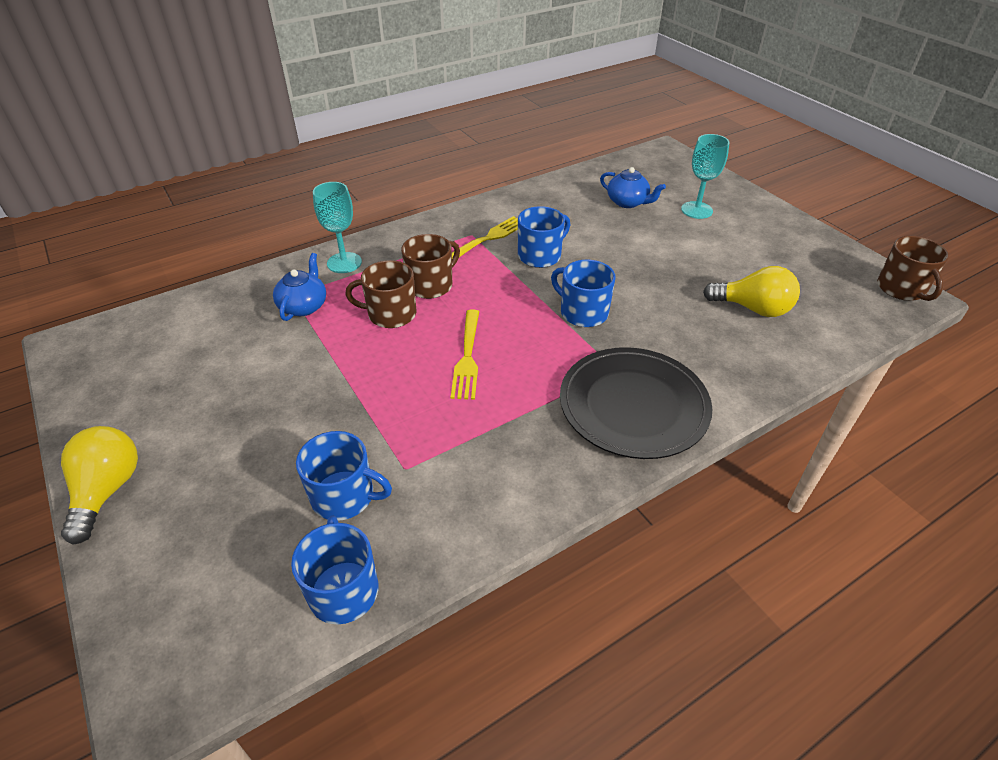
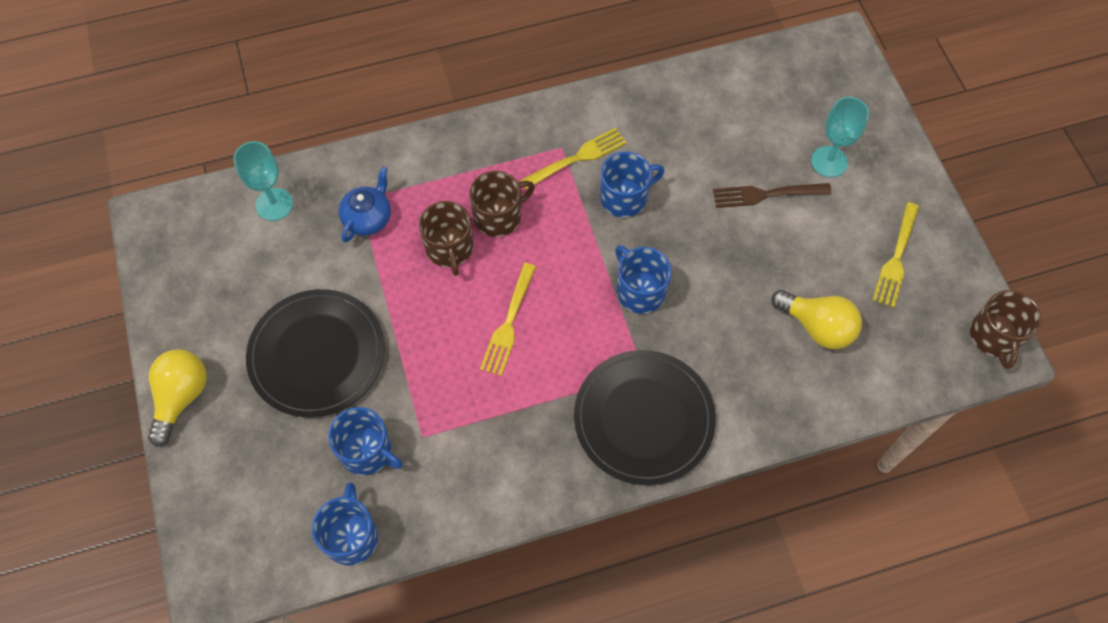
camera: 15 degrees right, 20 degrees up
turquoise goblet [313,182,362,273] -> turquoise goblet moved to [234,141,293,221]
brown mug [345,260,416,328] -> brown mug turned 120 degrees counterclockwise [419,201,473,276]
blue teapot [600,167,666,208] -> none
none -> black plate [246,289,385,417]
none -> brown fork [713,183,832,208]
none -> yellow fork [872,202,919,308]

